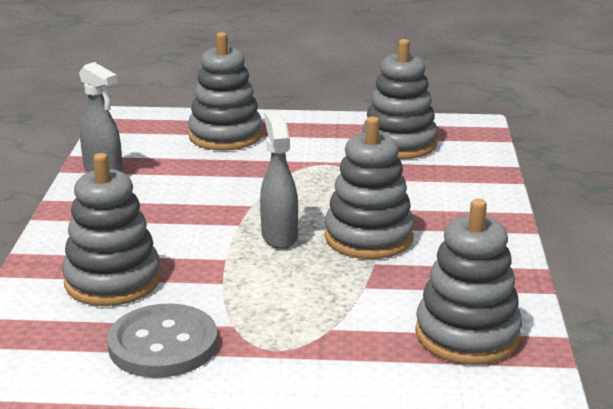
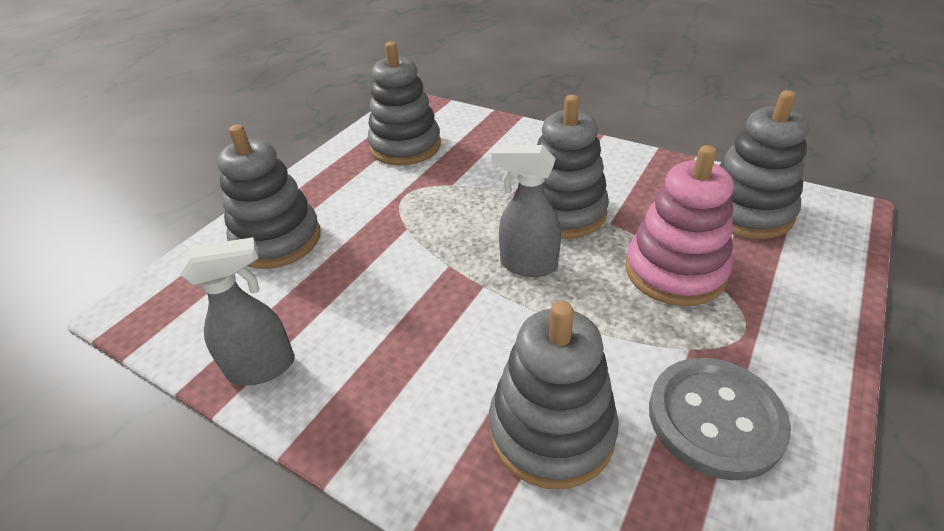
camera: 60 degrees left, 15 degrees up
none -> pink stacking toy [626,145,734,306]

